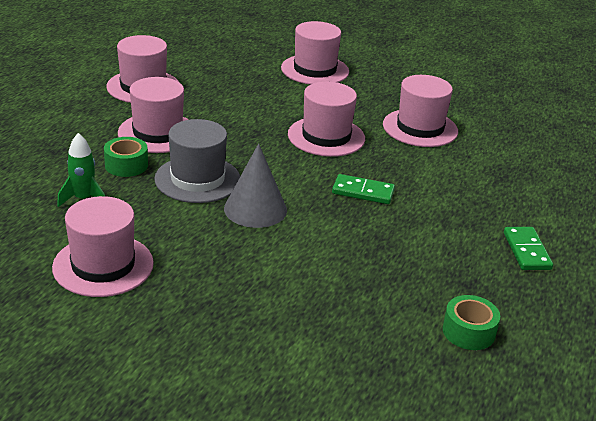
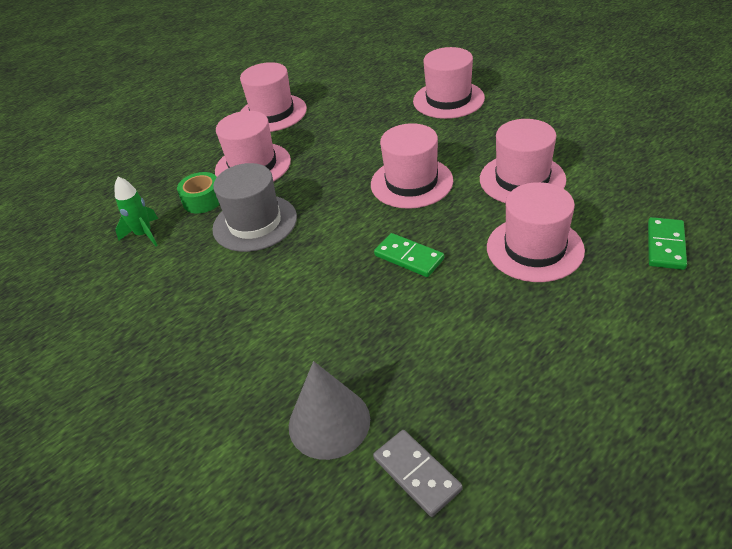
camera: 30 degrees right, 10 degrees up
pink hat [52,196,154,297] -> pink hat moved to [487,182,585,282]
grey cone [224,144,287,228] -> grey cone moved to [289,361,370,460]
green tape [443,295,500,350] -> grey domino [373,430,463,517]
green domino [504,227,553,270] -> green domino moved to [648,217,687,270]

